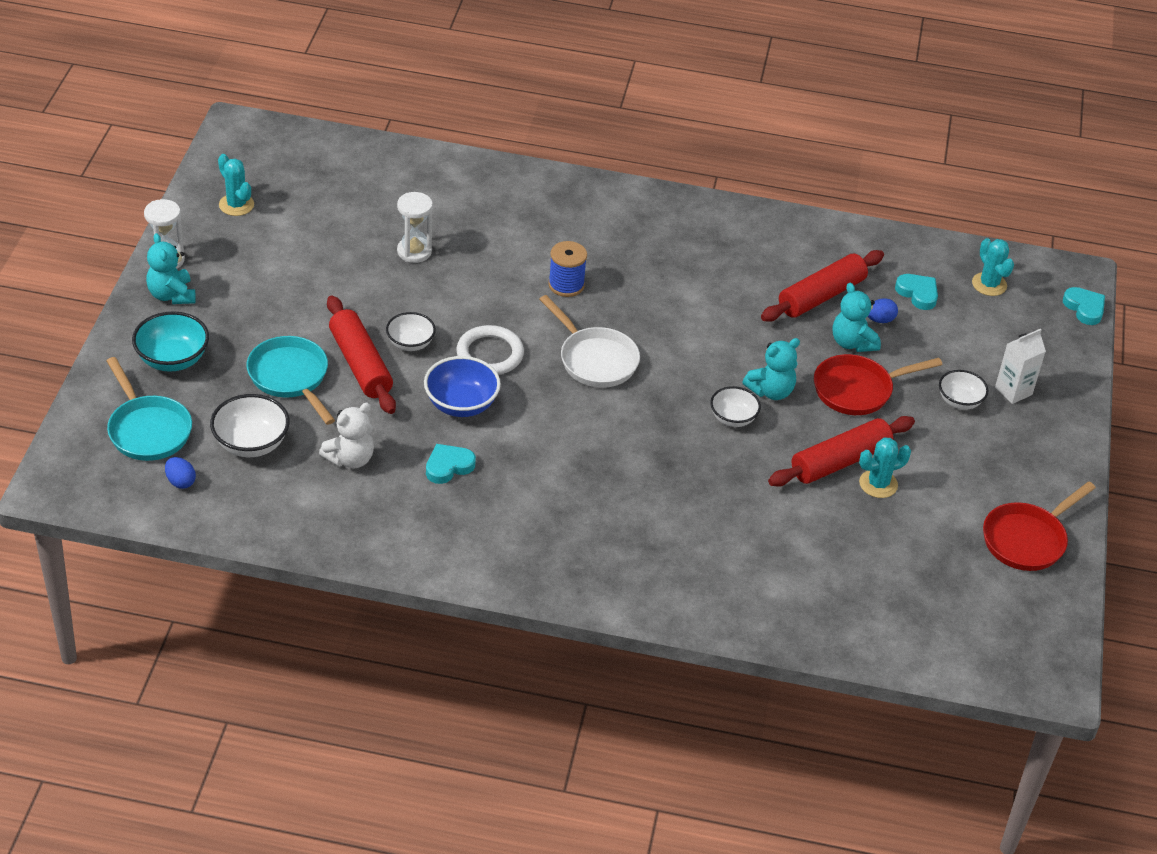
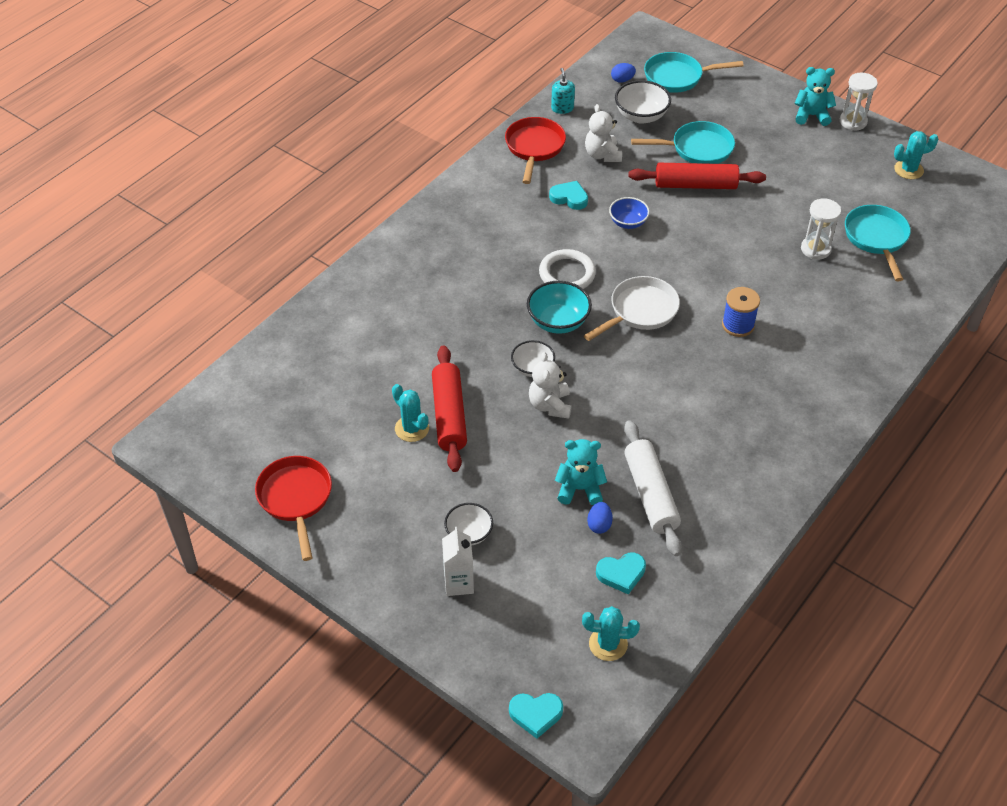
camera: 120 degrees right, 5 degrees up
turquoise bowl [132,311,209,372] -> turquoise bowl moved to [527,281,592,334]
white bowl [386,312,436,351] -> none
blue bowl [424,356,501,417] -> blue bowl [609,197,650,229], size x0.67
turquoise heart [426,444,476,484] -> turquoise heart turned 60 degrees counterclockwise [549,181,588,210]
white ring [456,325,524,375] -> white ring moved to [539,249,596,289]
white pan [539,295,640,388] -> white pan turned 150 degrees clockwise [584,276,680,341]
turquoise teddy bear [742,338,800,400] -> white teddy bear [529,352,571,419]
red rolling pin [761,250,884,322] -> white rolling pin [624,420,682,556]
red pan [814,354,942,415] -> red pan moved to [505,117,566,184]
turquoise cactus [859,437,911,498] -> turquoise cactus turned 45 degrees counterclockwise [392,384,429,442]
none -> turquoise soap dispenser [551,68,575,114]
none -> turquoise pan [845,205,911,281]

